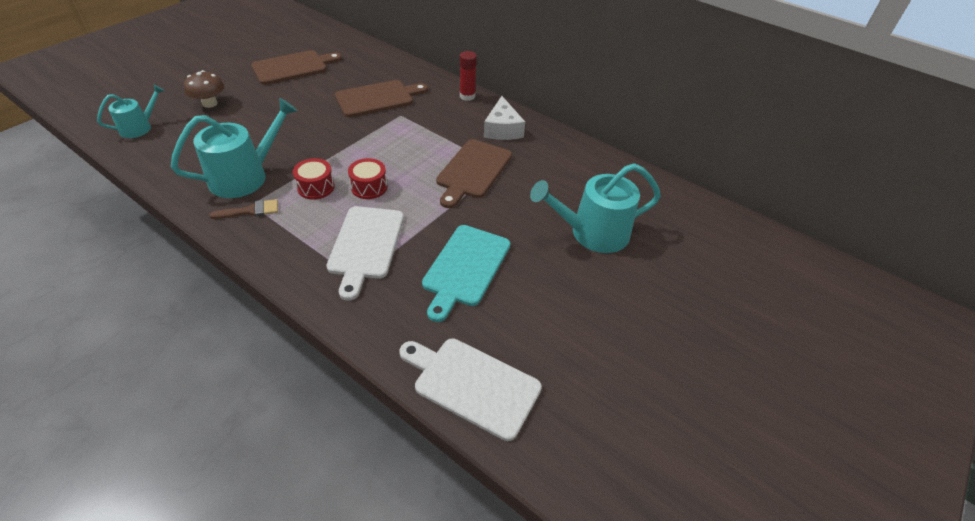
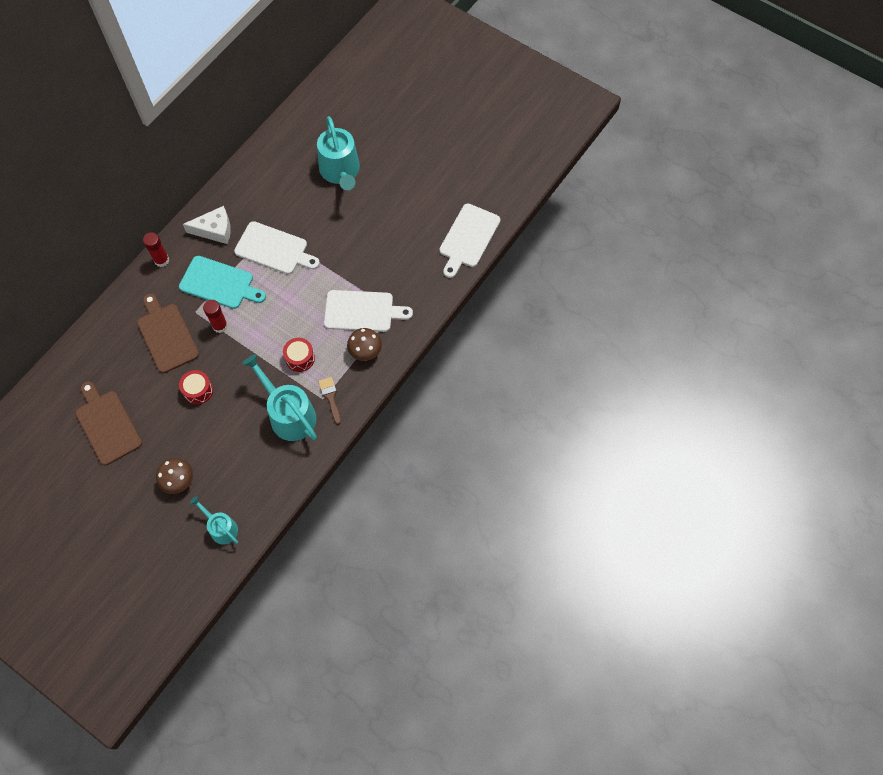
camera: 90 degrees left, 20 degrees up
red drum [348,158,387,199] -> red drum moved to [179,370,213,405]
turquoise cutting board [422,225,510,322] -> turquoise cutting board moved to [179,256,266,309]
brown cutting board [436,139,512,208] -> white cutting board [234,221,320,274]
none -> red glue stick [203,300,228,333]
none -> brown mushroom [347,328,382,361]

